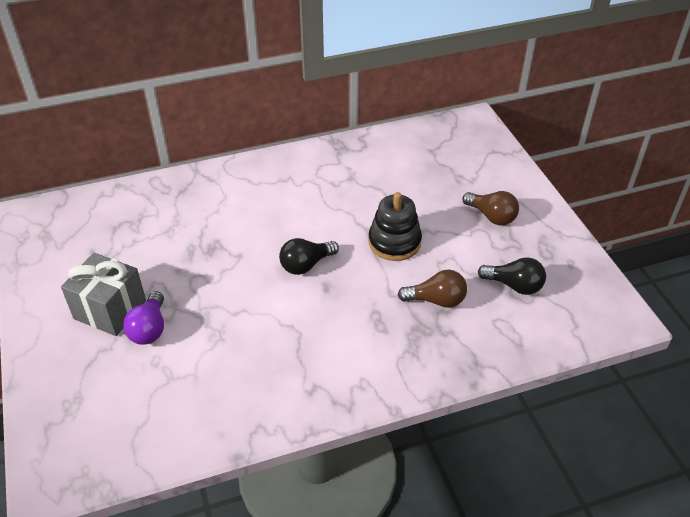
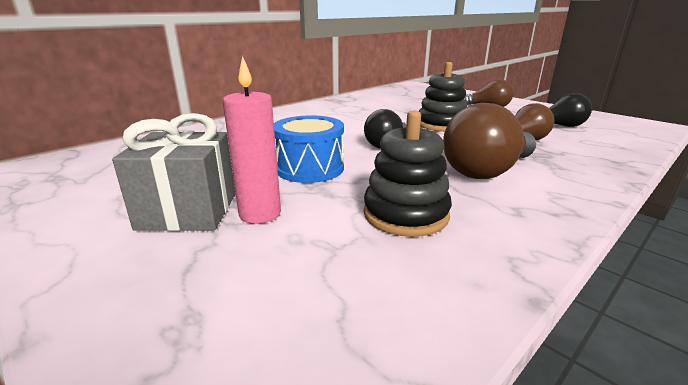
camera: 25 degrees left, 20 degrees down
purple light bulb [123,291,164,345] -> pink candle [223,56,281,224]
none -> blue drum [274,116,344,183]
none -> black stacking toy [363,111,452,237]
none -> brown light bulb [443,103,536,179]

